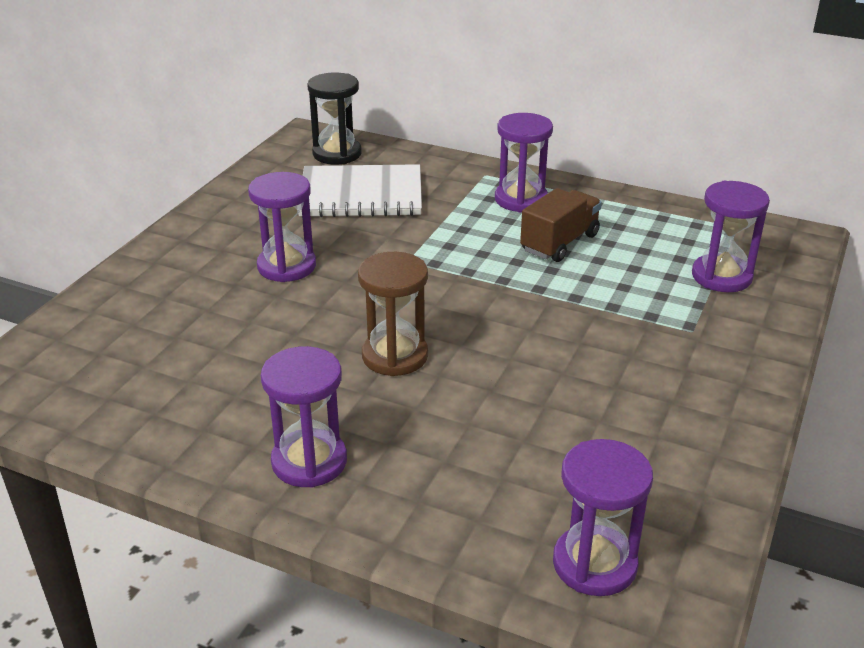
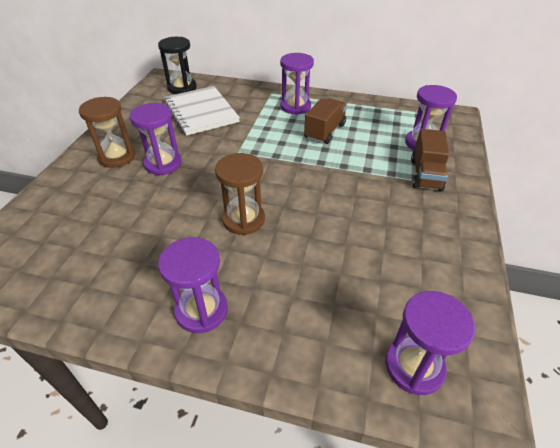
camera: 10 degrees left, 10 degrees up
white notebook [298,164,422,217] -> white notebook turned 75 degrees clockwise [164,86,240,136]
none -> brown hourglass [79,97,135,168]
none -> brown truck [411,129,449,192]

